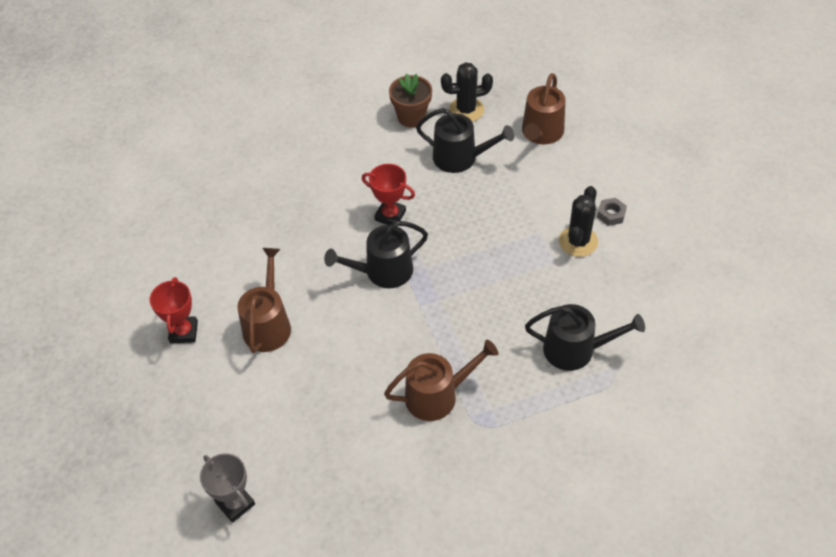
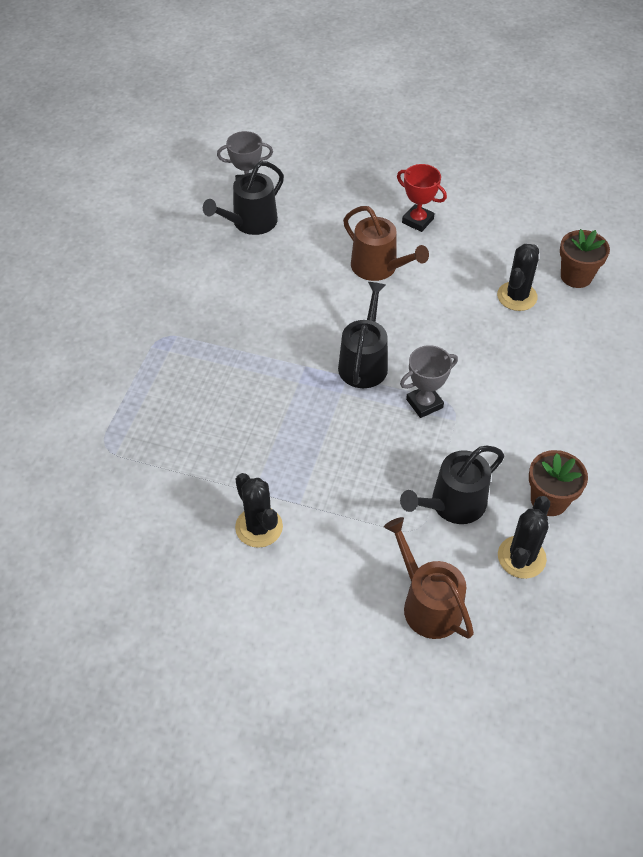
camera: 125 degrees right, 0 degrees up
red trophy [362,164,415,225] -> grey trophy [400,345,458,418]
brown watering can [384,340,499,421] -> none
black watering can [525,304,645,371] -> black watering can moved to [203,161,284,235]
grey nut [597,198,627,226] -> none
none -> black cactus [497,244,539,311]
none -> brown flower pot [560,229,610,288]

